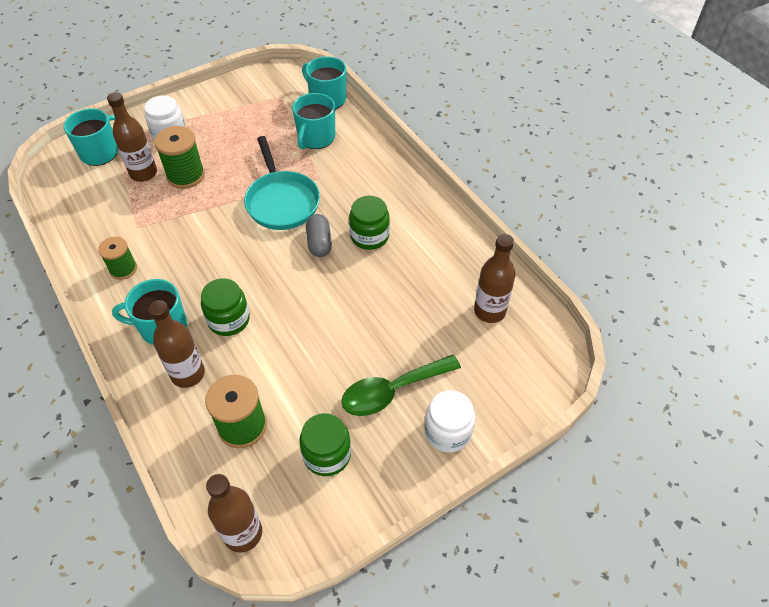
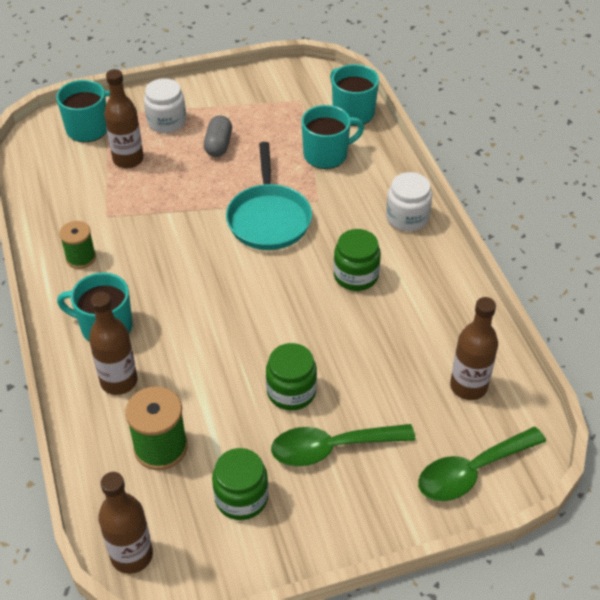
camera: 15 degrees right, 5 degrees down
green spool [154,126,205,189] -> none
green jar [201,278,250,336] -> green jar moved to [266,343,317,410]
turquoise mug [292,93,335,150] -> turquoise mug turned 150 degrees counterclockwise [301,105,364,169]
grey capsule [306,214,332,257] -> grey capsule moved to [204,115,232,157]
white jar [424,390,475,452] -> white jar moved to [386,172,432,231]
none -> green spoon [418,427,546,501]

